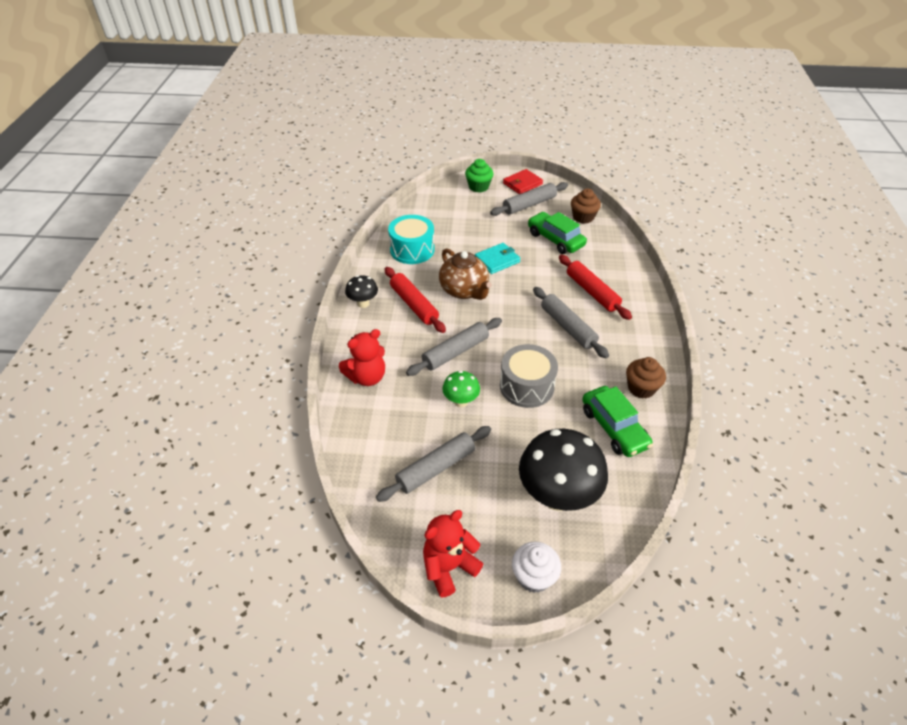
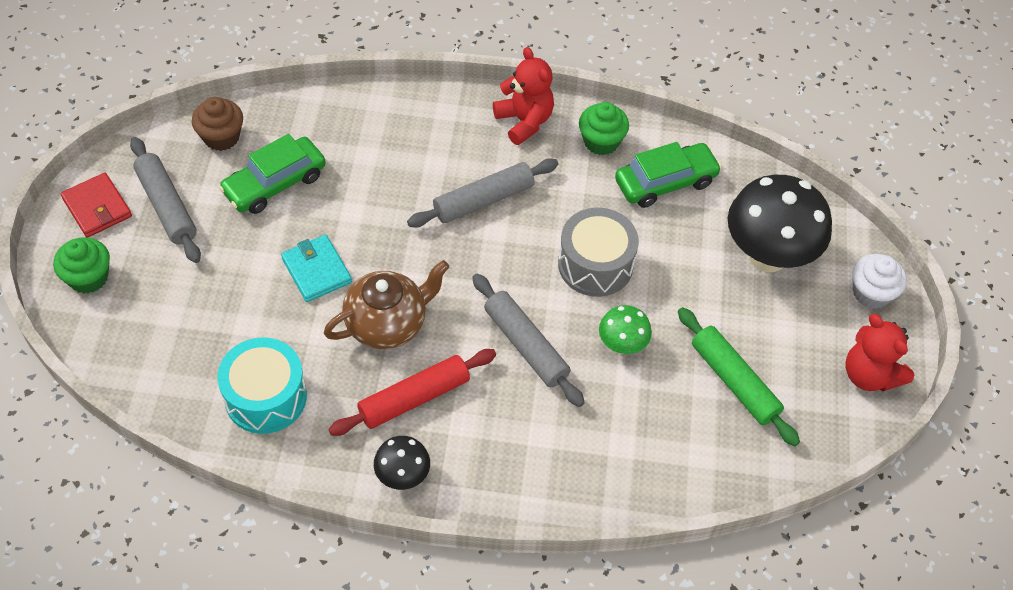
camera: 90 degrees left, 10 degrees up
red teddy bear [339,329,385,386] -> red teddy bear moved to [493,47,554,145]
grey rolling pin [376,426,491,502] -> green rolling pin [678,307,800,446]
red rolling pin [559,255,632,320] -> none
brown cupcake [626,357,666,399] -> green cupcake [579,102,629,155]

